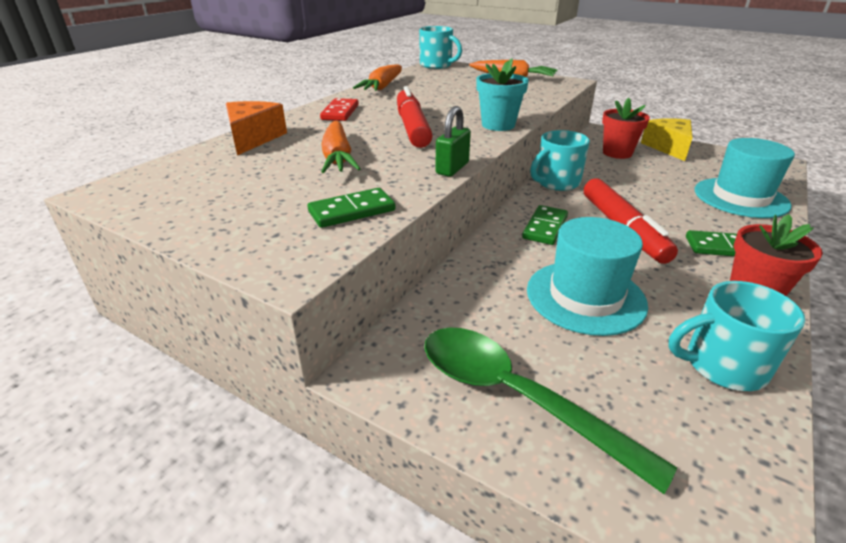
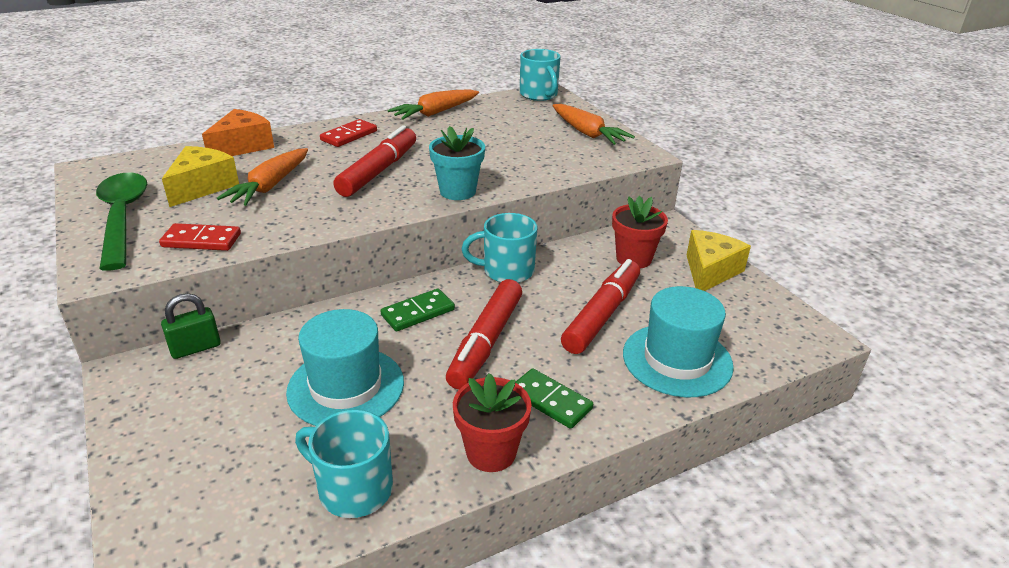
camera: 30 degrees right, 0 degrees up
green domino [307,188,395,228] -> red domino [159,223,241,251]
green spoon [424,327,677,494] -> green spoon moved to [96,173,147,271]
green padlock [435,106,471,177] -> green padlock moved to [161,293,221,359]
none -> yellow cheese [162,146,239,207]
none -> red marker [561,259,640,354]

